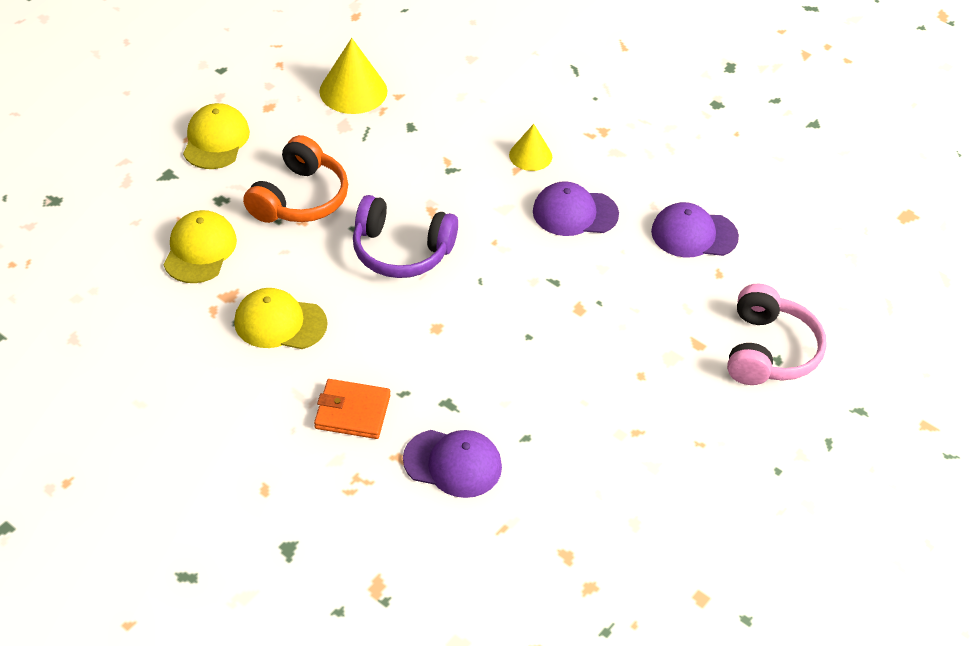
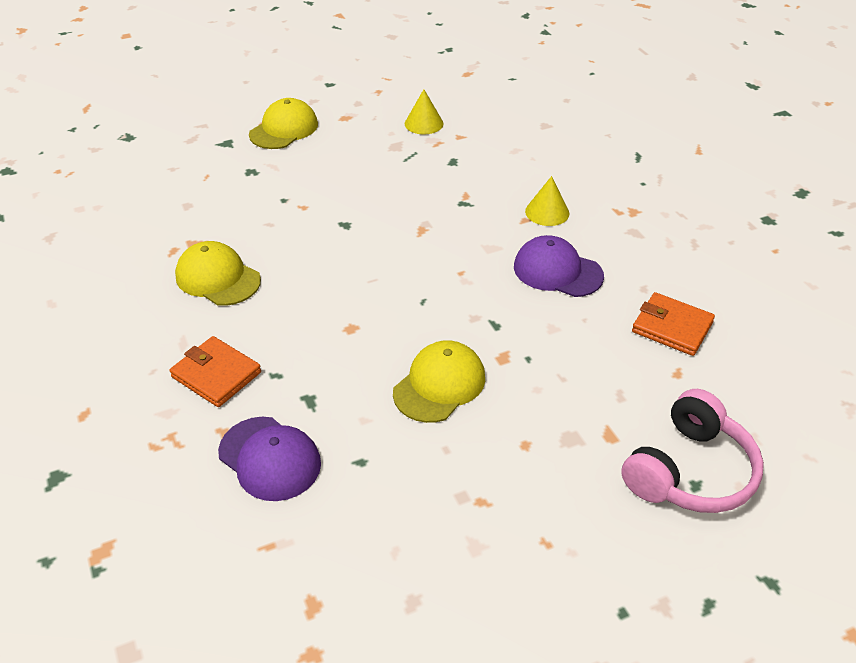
camera: 30 degrees right, 5 degrees down
yellow cap [164,210,237,283] -> yellow cap moved to [393,340,485,423]
orange headphones [243,135,348,223] -> none
yellow cone [319,38,387,114] -> yellow cone [405,89,443,134], size x0.62
purple headphones [353,195,458,278] -> none
purple cap [651,202,739,257] -> orange wallet [632,292,715,356]

